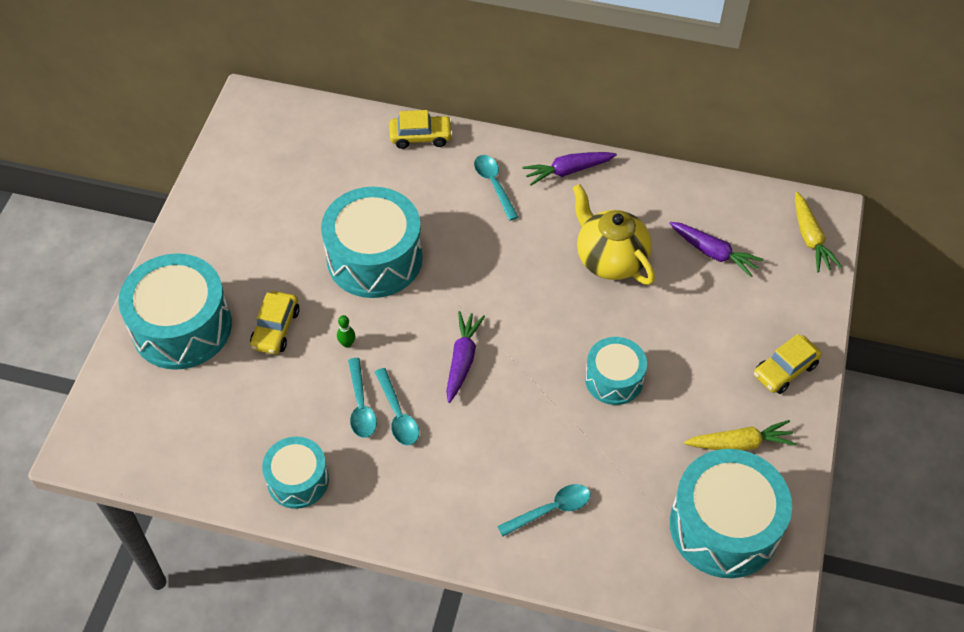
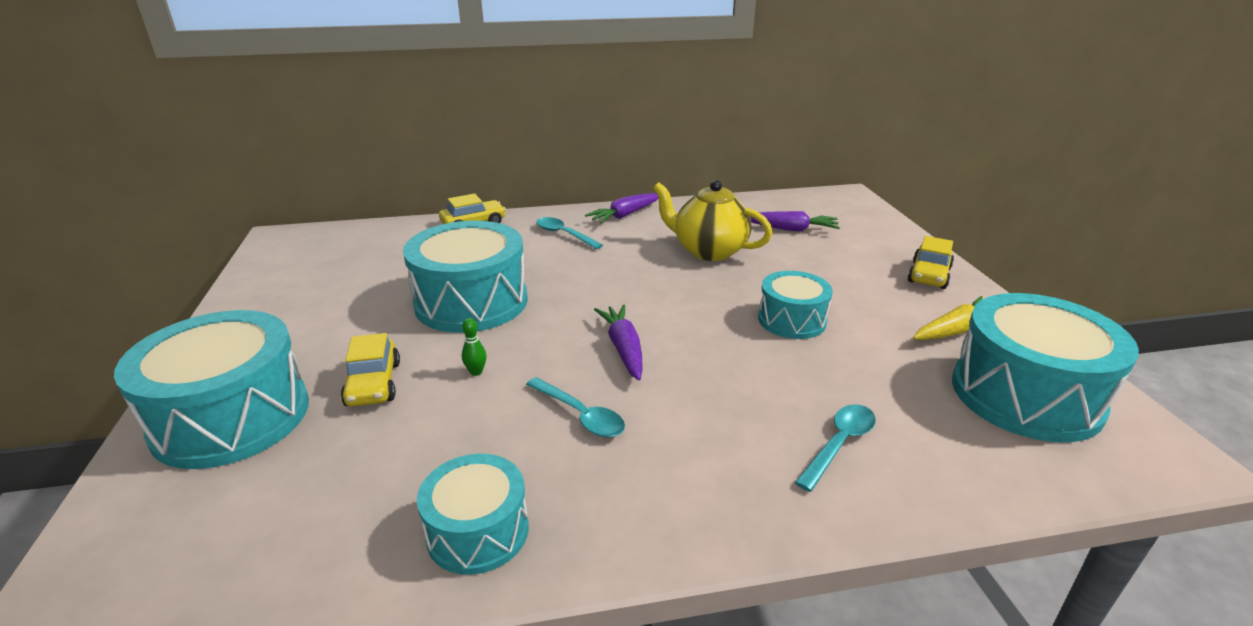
camera: 25 degrees left, 25 degrees down
turquoise spoon [348,358,377,438] -> none
yellow carrot [795,192,842,272] -> none

